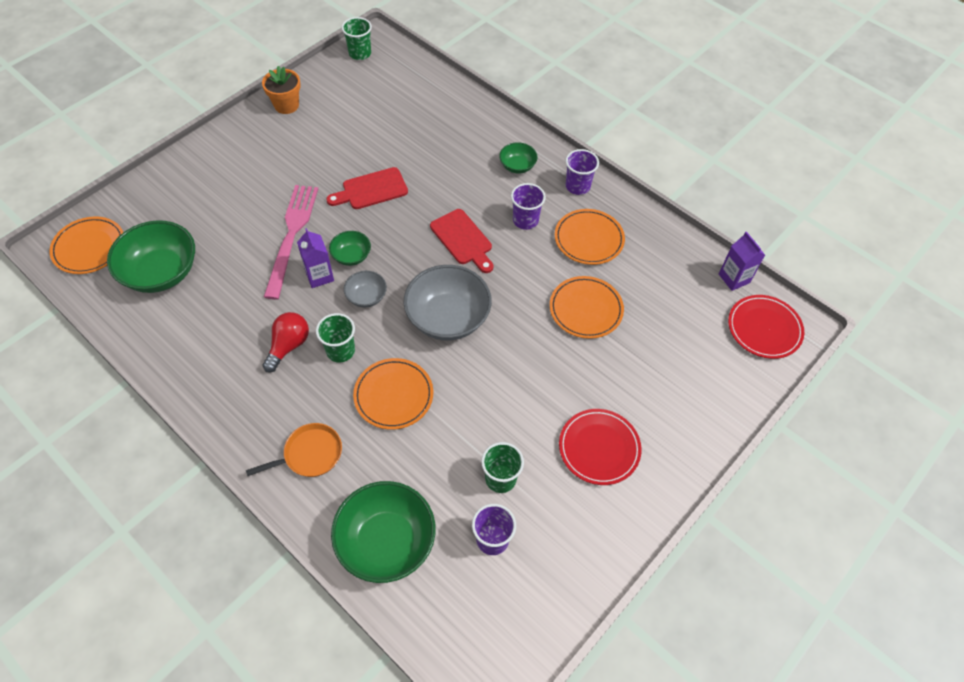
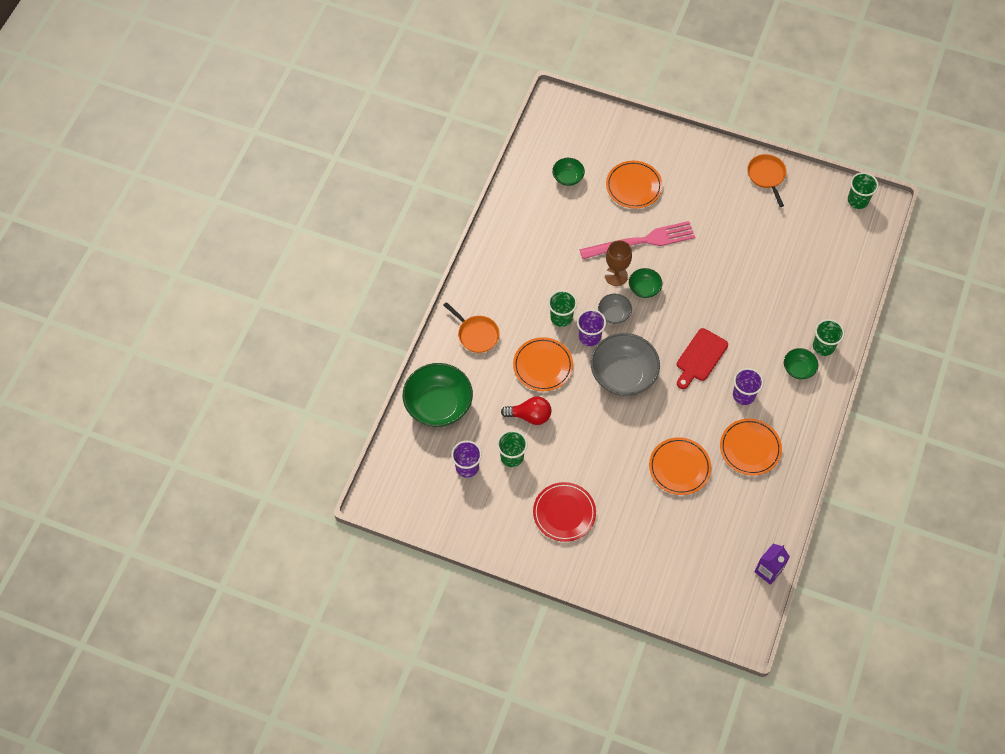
camera: 70 degrees right, 5 degrees up
orange plate [49,217,123,274] -> orange plate moved to [606,161,663,208]
green bowl [107,220,195,293] -> green bowl [552,158,585,186], size x0.50
orange flower pot [262,66,301,114] -> orange pan [747,154,787,207]
red light bulb [262,312,309,373] -> red light bulb moved to [501,396,551,425]
purple carton [297,228,334,288] -> brown goblet [605,240,632,286]
red cutting board [326,167,408,209] -> none
purple cup [565,149,599,195] -> purple cup moved to [577,309,606,346]
red plate [728,295,804,359] -> none
none -> green cup [813,319,845,356]

